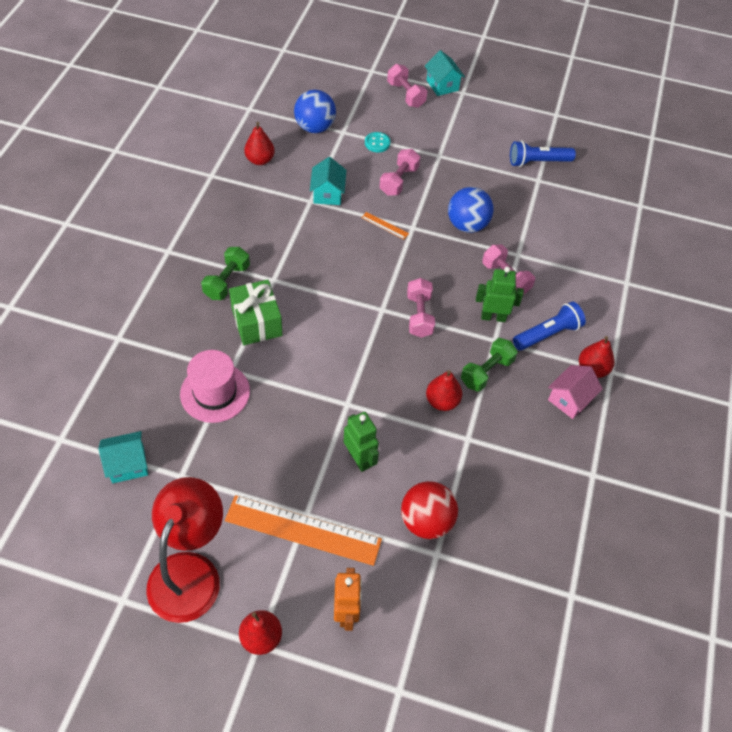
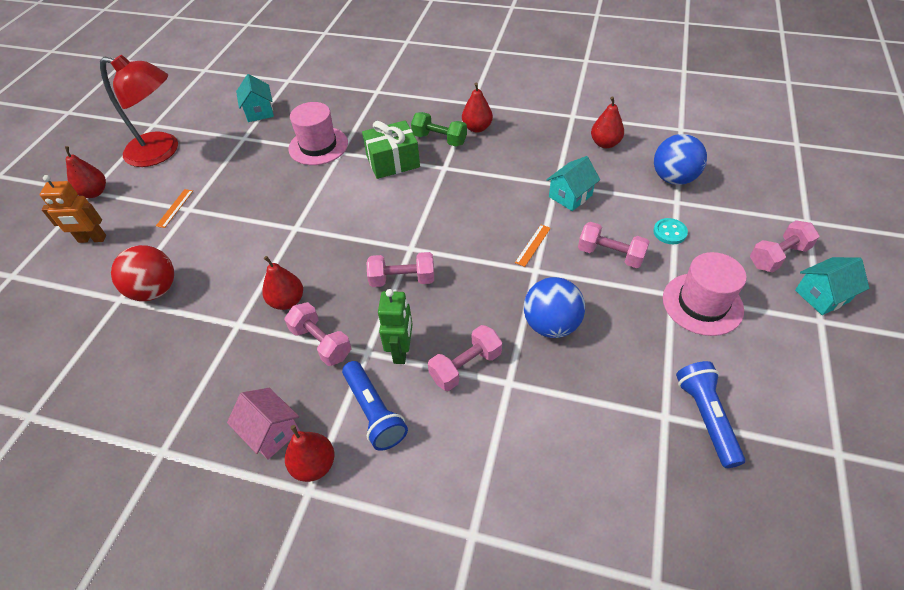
camera: 95 degrees right, 5 degrees down
orange ruler [225,495,382,566] -> orange ruler [156,189,193,228], size x0.41
turquoise house [310,157,346,205] -> turquoise house turned 45 degrees counterclockwise [546,156,600,211]
green robot [344,412,379,472] -> none
green dumbbell [461,338,518,392] -> pink dumbbell [285,302,351,366]
none -> red pear [462,82,493,133]
none -> pink hat [663,252,747,336]

